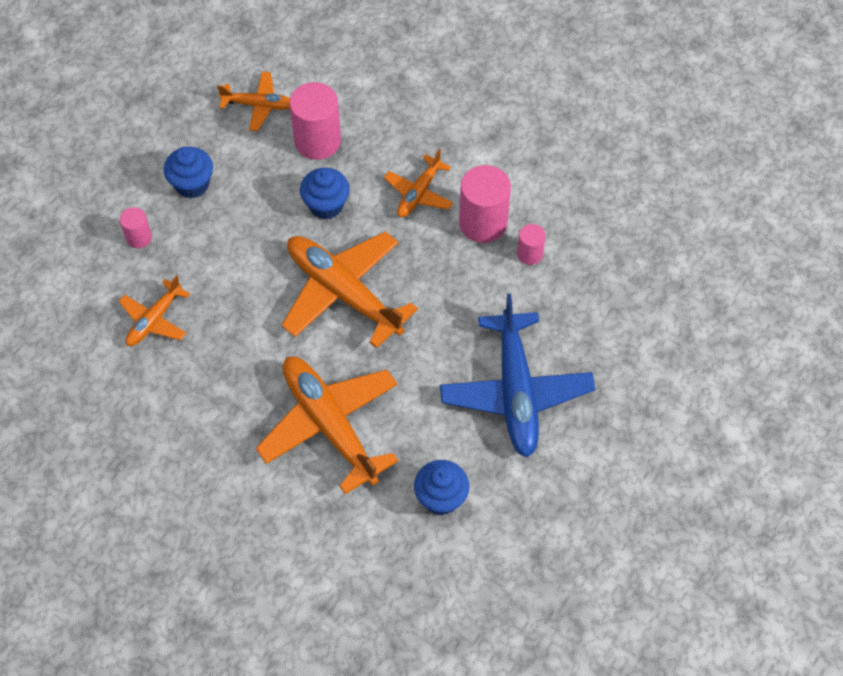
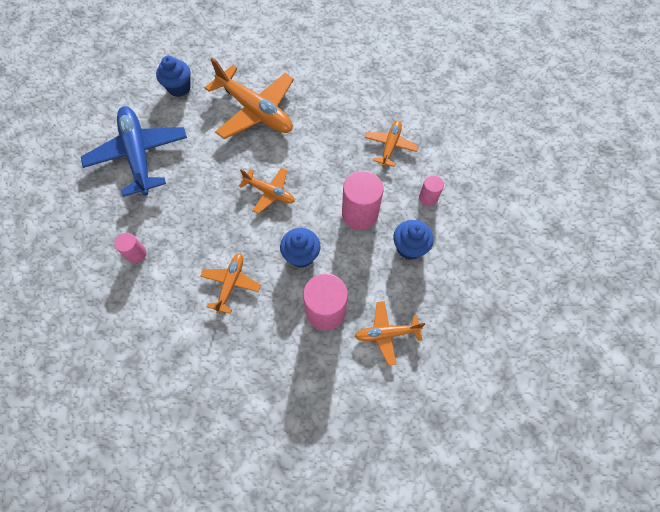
camera: 165 degrees right, 5 degrees up
orange plane [281,231,418,348] -> orange plane [239,168,295,214], size x0.53
pink cylinder [459,165,511,243] -> pink cylinder moved to [342,171,384,230]

